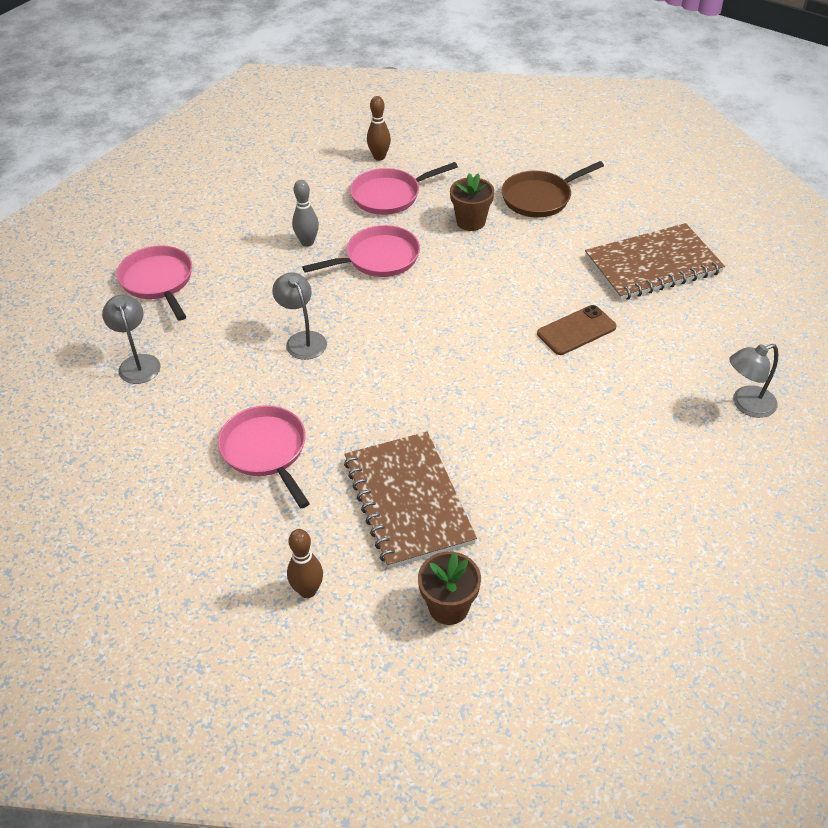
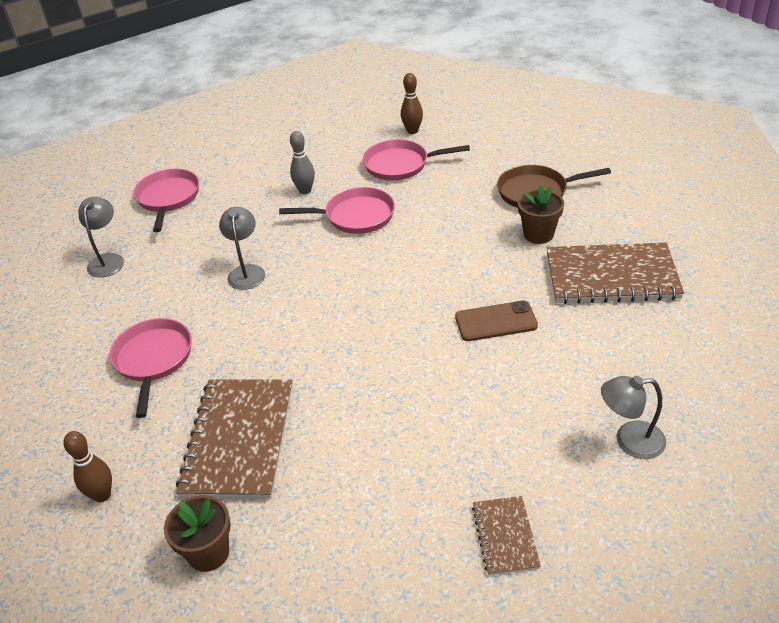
camera: 25 degrees right, 5 degrees down
brown flower pot [450,173,494,231] -> brown flower pot moved to [518,185,564,244]
none -> brown notebook [472,496,541,575]

